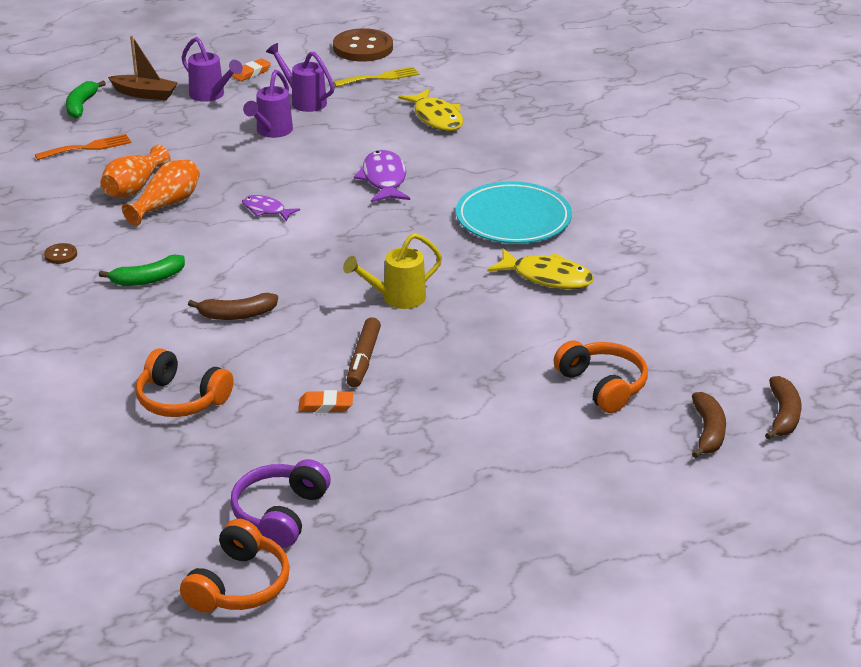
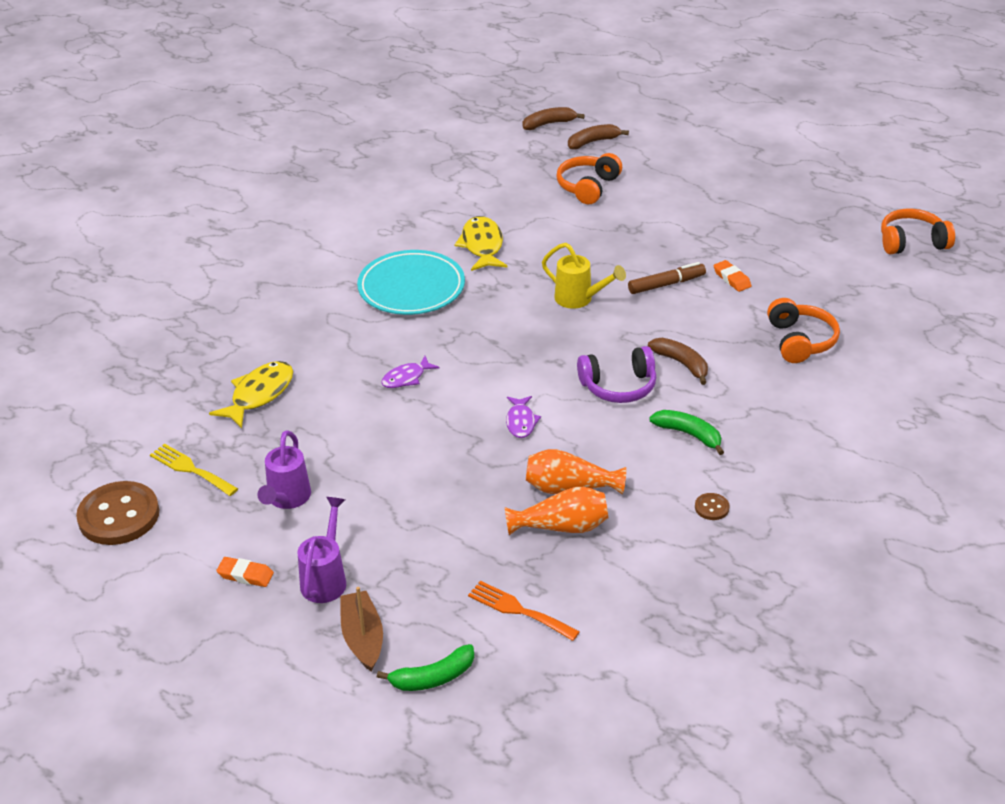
camera: 120 degrees left, 5 degrees up
purple headphones [231,459,331,548] -> purple headphones moved to [577,346,656,403]
purple watering can [243,70,293,138] -> none
purple fish [354,150,410,202] -> purple fish [381,356,439,388], size x0.62

